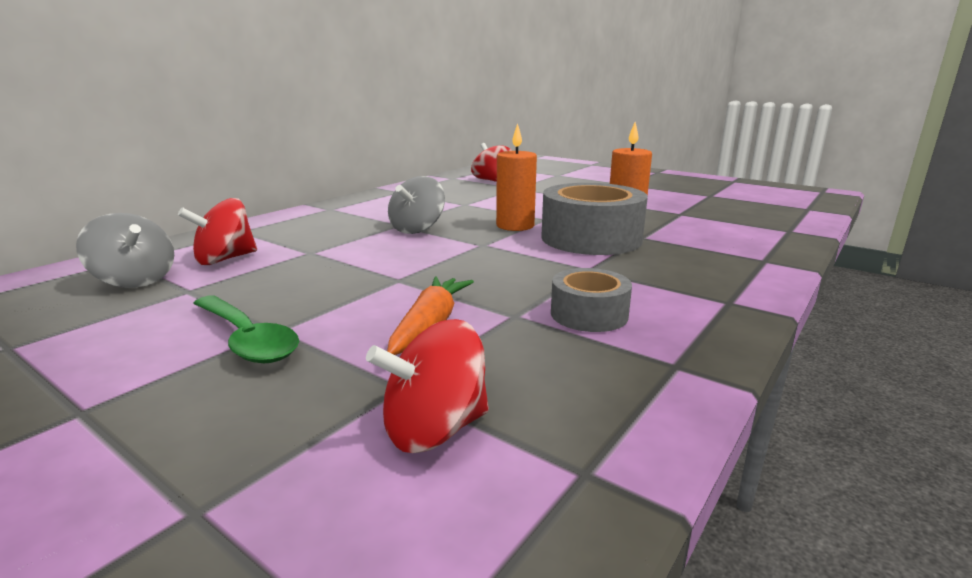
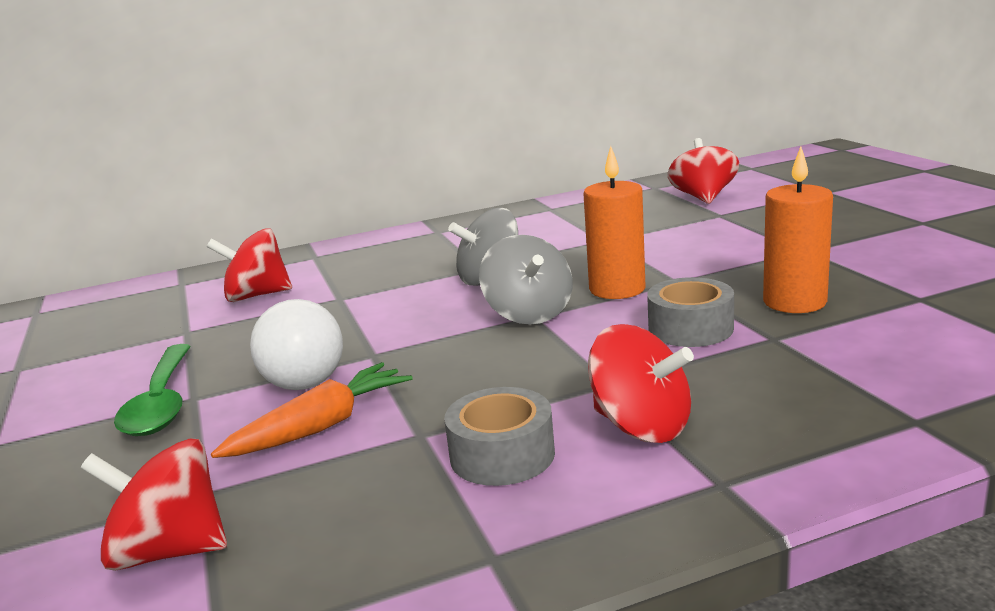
camera: 35 degrees right, 0 degrees up
grey spinning top [76,213,174,288] -> grey spinning top moved to [479,235,573,324]
grey tape [541,183,648,255] -> grey tape [647,277,734,347], size x0.55
none -> white light bulb [250,299,343,390]
none -> red spinning top [588,324,694,443]

